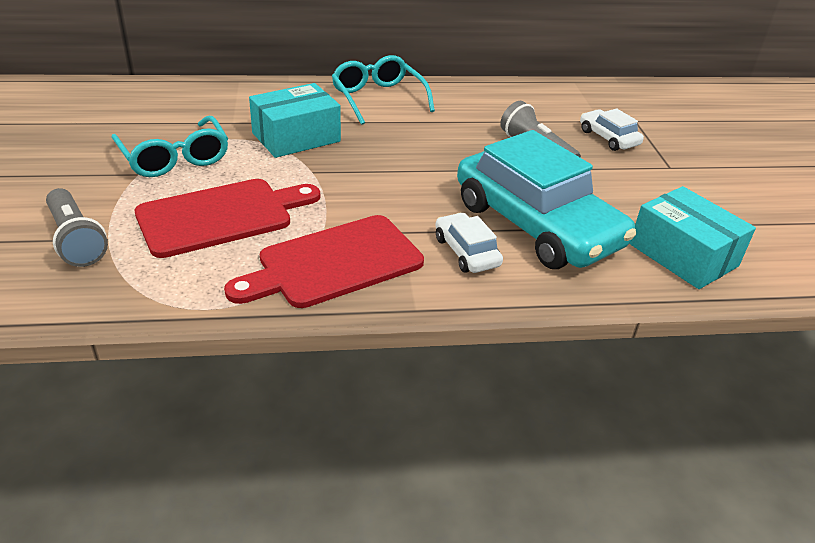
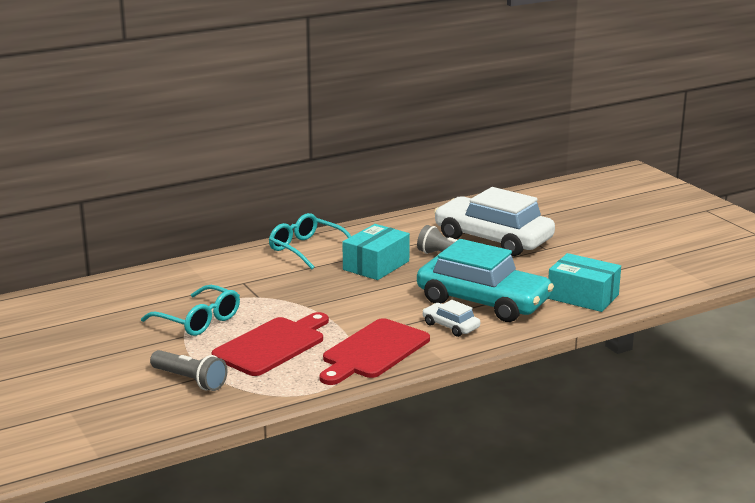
camera: 20 degrees left, 15 degrees down
turquoise box [249,83,341,158] -> turquoise box moved to [343,224,410,280]
white car [580,108,644,151] -> white car [434,187,555,256], size x2.30

